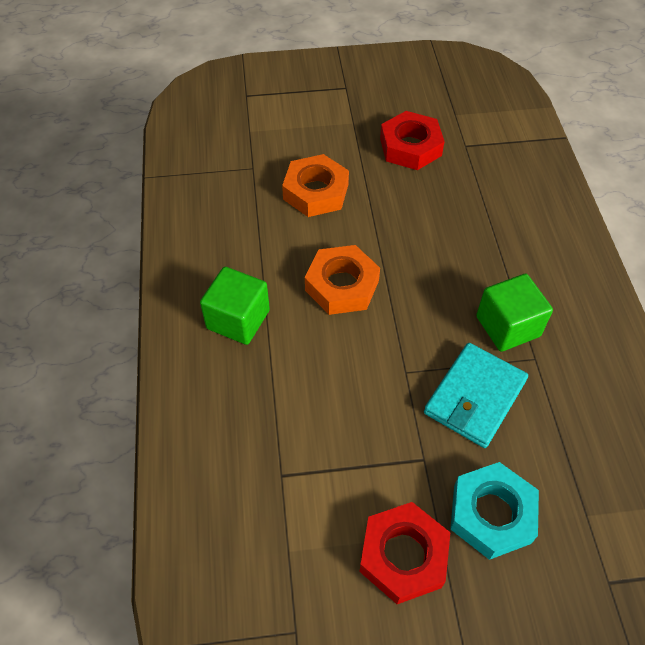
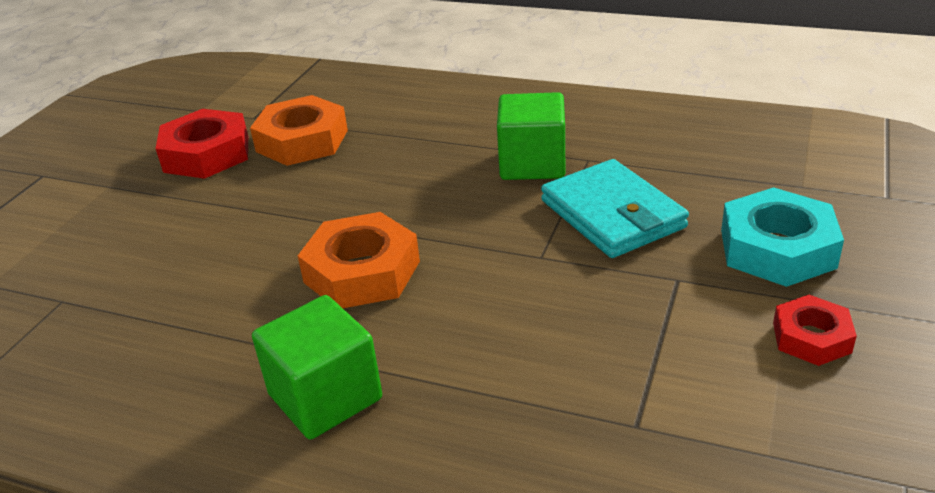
camera: 60 degrees left, 20 degrees down
orange nut [282,154,349,217] -> orange nut moved to [250,95,348,166]
red nut [359,502,451,604] -> red nut [773,295,857,366], size x0.59

